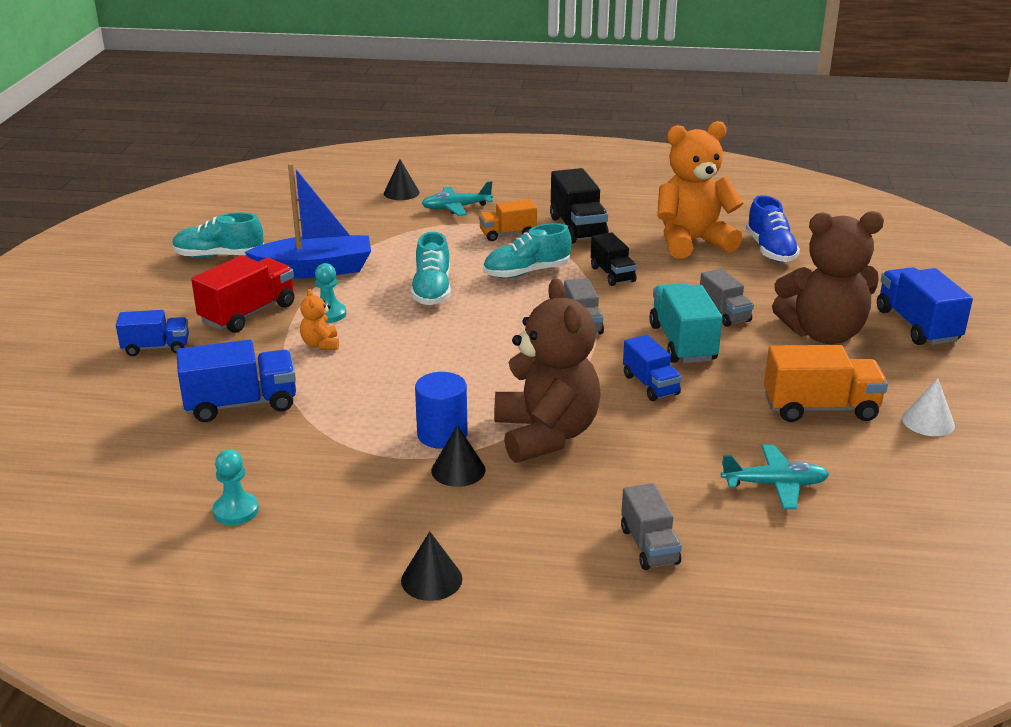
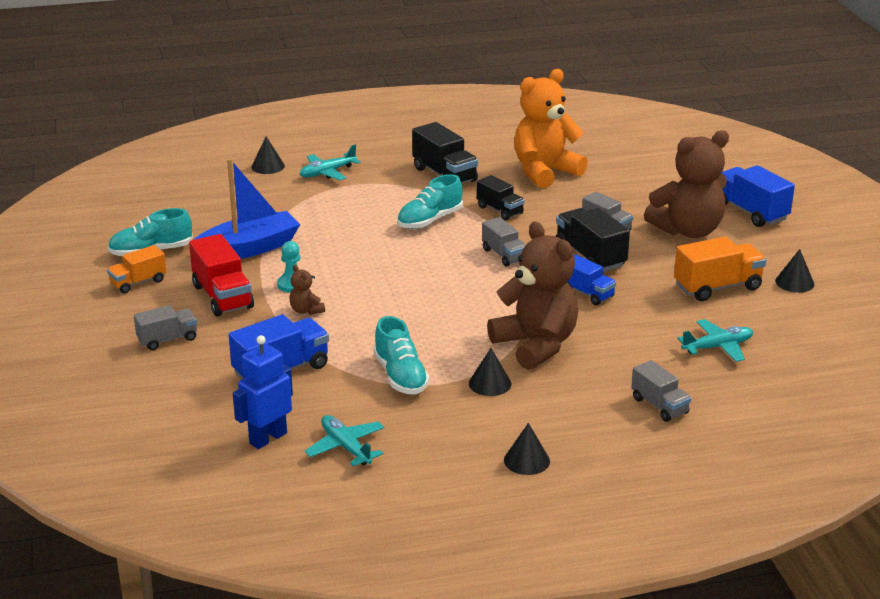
camera: 20 degrees left, 0 degrees up
blue truck [116,310,189,356] -> grey truck [134,305,197,350]
red truck [191,255,295,333] -> red truck turned 135 degrees clockwise [189,234,254,317]
turquoise pawn [212,450,259,525] -> turquoise plane [305,415,384,466]
orange teddy bear [300,289,339,350] -> brown teddy bear [289,265,325,315]
turquoise shoe [411,232,451,305] -> turquoise shoe moved to [373,316,429,395]
blue cylinder [415,372,468,449] -> none
orange truck [479,199,537,241] -> orange truck moved to [107,245,166,294]
turquoise truck [649,283,723,363] -> black truck [556,208,630,272]
blue shoe [746,195,800,262] -> none
white cone [902,378,955,436] -> black cone [775,249,814,293]
none -> blue robot [233,335,293,449]

